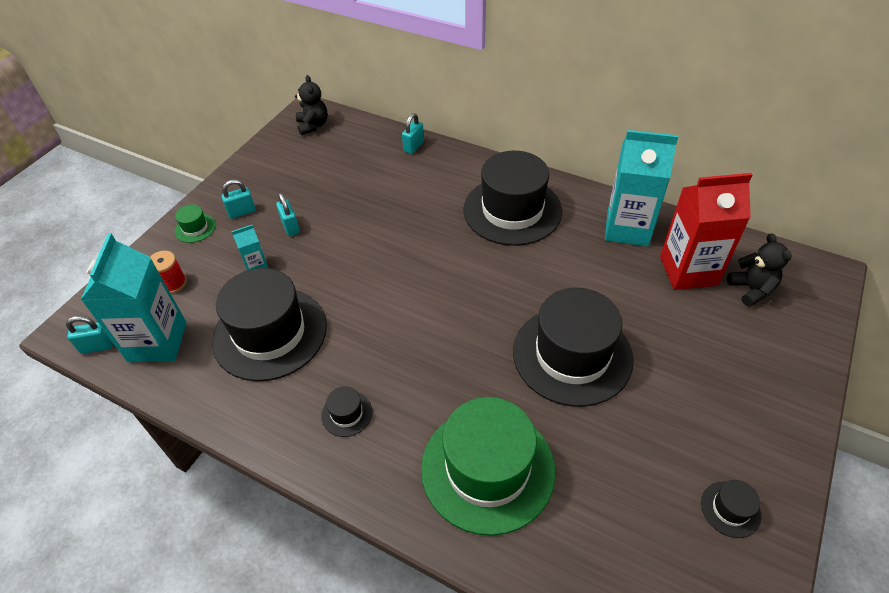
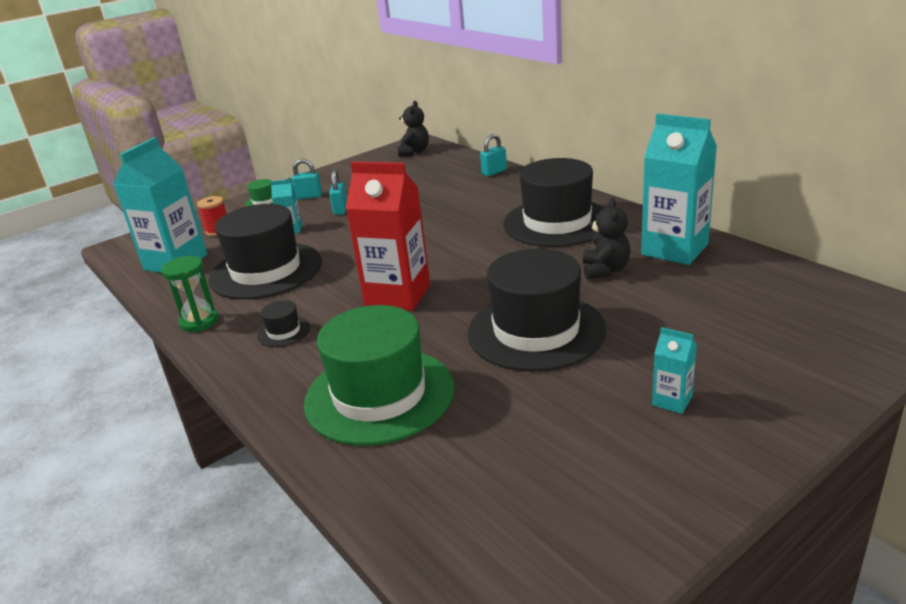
camera: 25 degrees right, 20 degrees down
turquoise padlock [66,316,113,354] -> none
red carton [660,173,752,290] -> red carton moved to [346,162,430,311]
black hat [701,480,761,538] -> none
black teddy bear [727,233,792,307] -> black teddy bear moved to [583,198,630,279]
none -> green hourglass [161,256,219,332]
none -> turquoise carton [652,327,697,414]

